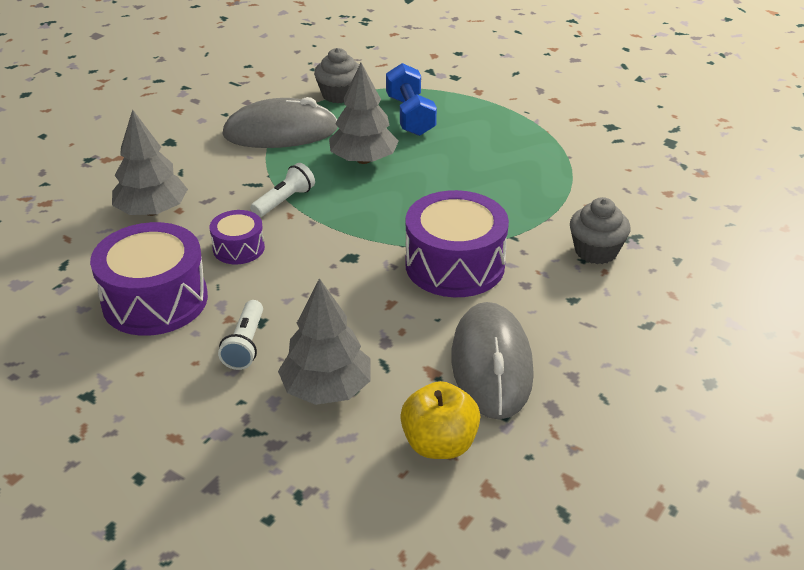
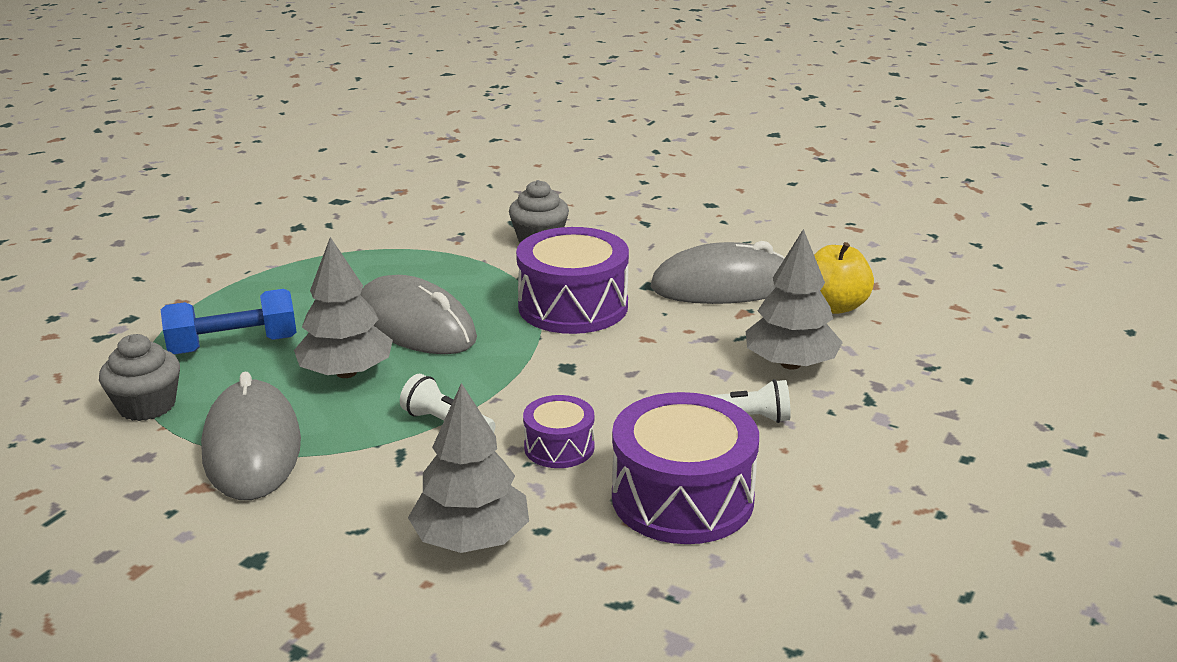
camera: 95 degrees left, 10 degrees down
none -> grey mouse [360,275,477,354]

